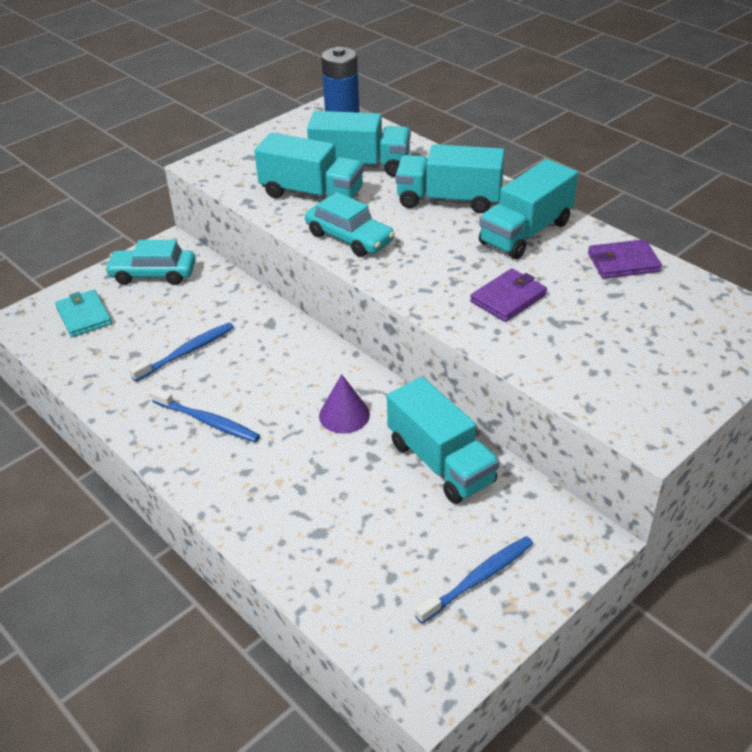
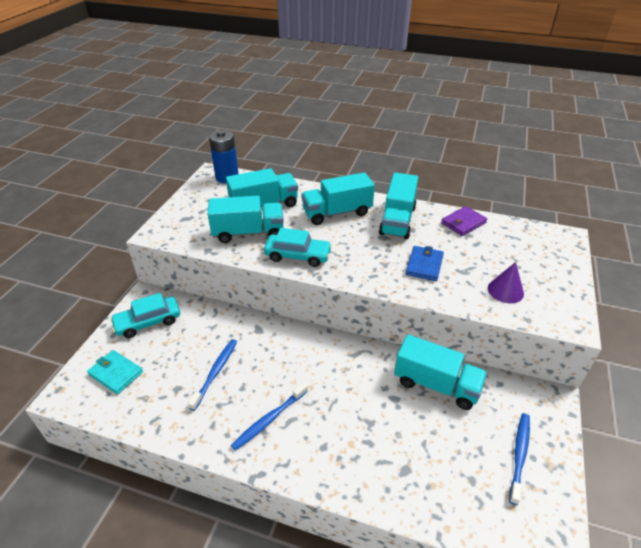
camera: 30 degrees left, 0 degrees up
blue toothbrush [150,388,260,442] -> blue toothbrush turned 135 degrees clockwise [231,382,308,450]
purple cone [319,374,370,433] -> purple cone moved to [488,262,524,303]
purple wallet [470,268,547,322] -> blue wallet [406,246,444,281]

